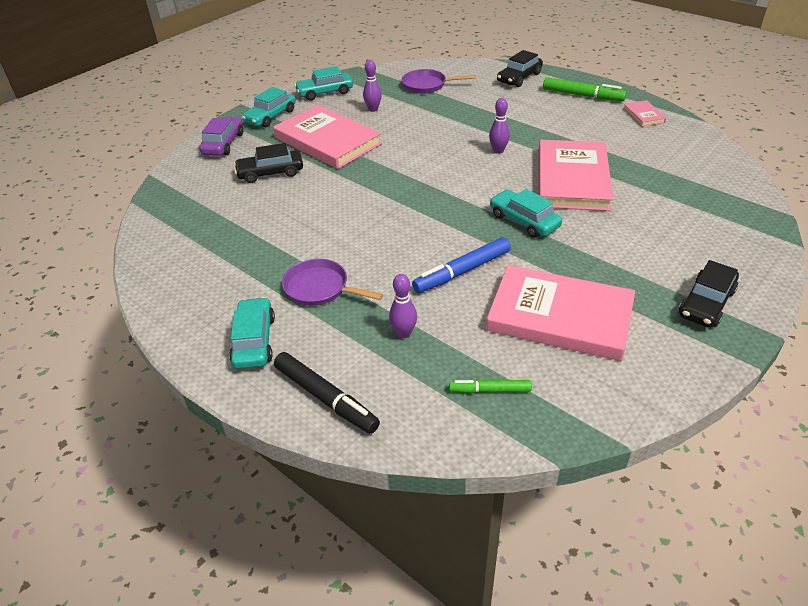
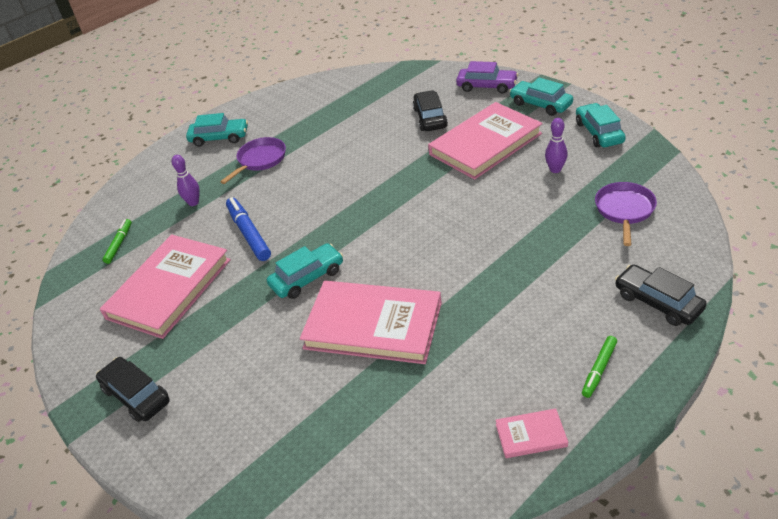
camera: 100 degrees right, 0 degrees up
black marker [274,352,380,434] -> none
purple bowling pin [489,98,510,154] -> none
green marker [543,77,627,101] -> green marker [582,336,617,398], size x0.60

